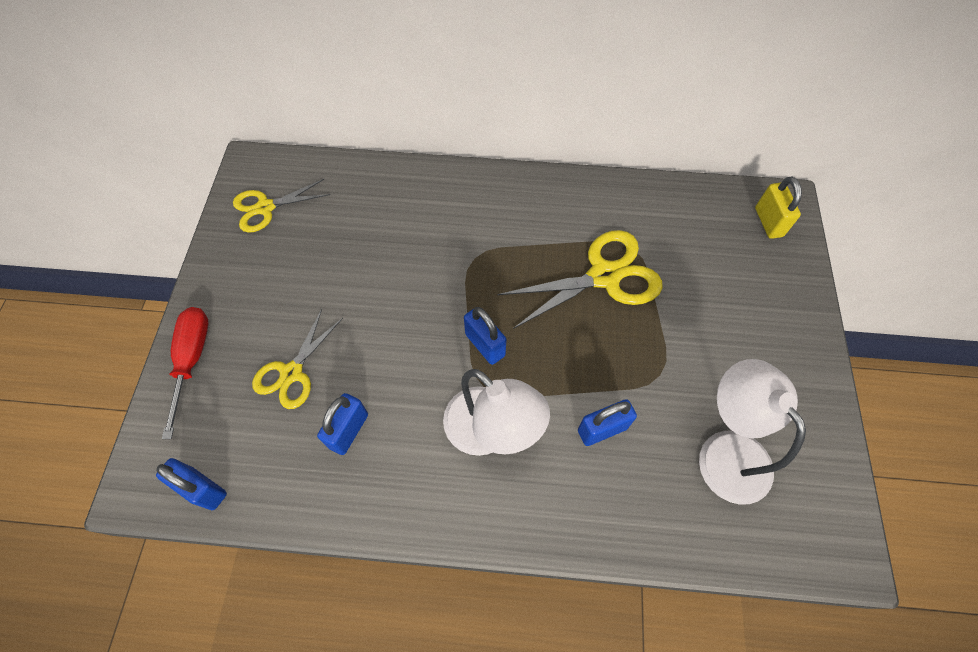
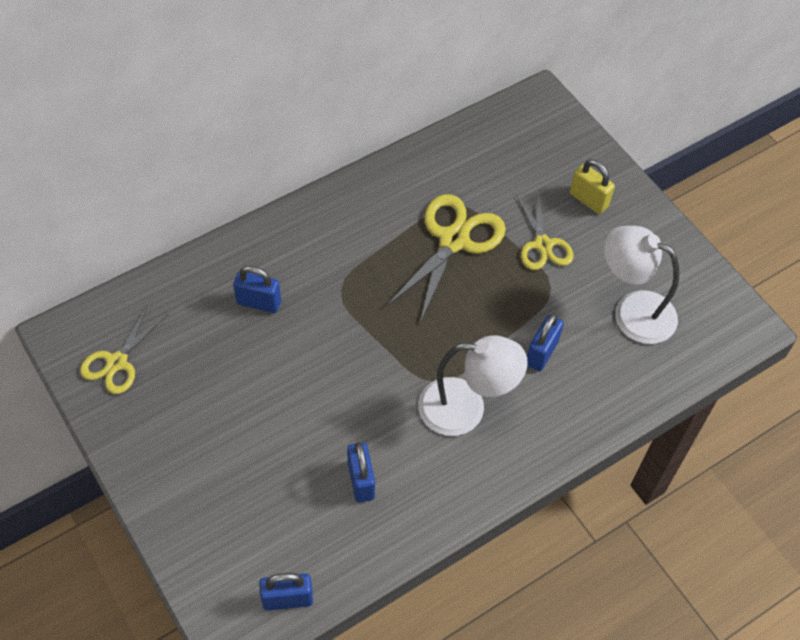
camera: 40 degrees left, 5 degrees down
red screwdriver [162,307,208,439] -> none
yellow scissors [252,309,343,409] -> yellow scissors moved to [516,192,574,270]
blue padlock [464,307,507,365] -> blue padlock moved to [233,266,281,313]
yellow padlock [755,177,802,239] -> yellow padlock moved to [570,159,615,214]

